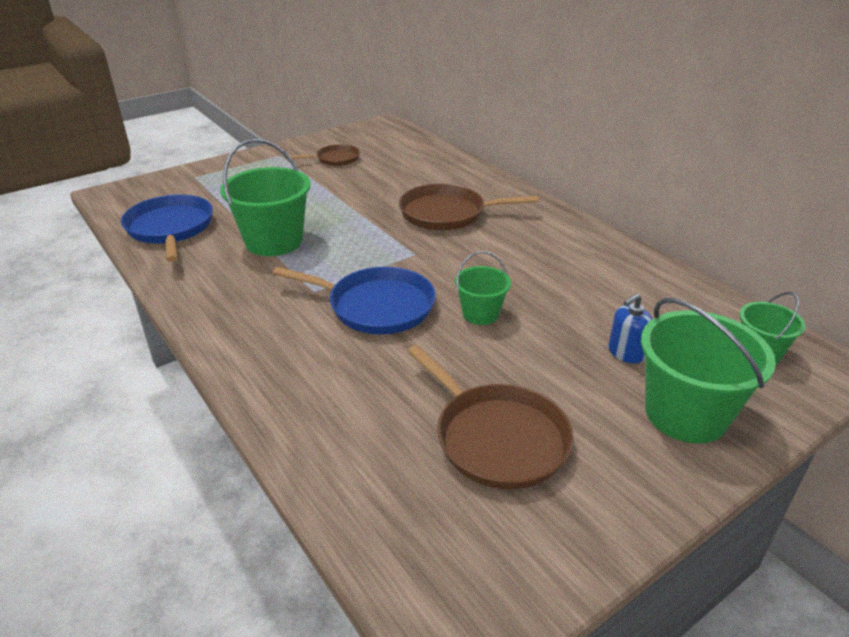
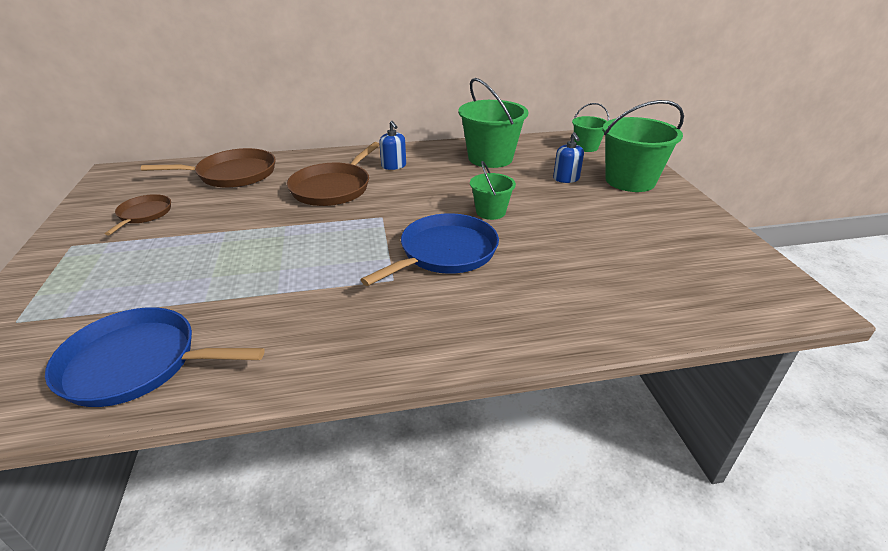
camera: 65 degrees left, 0 degrees up
green bucket [220,139,311,256] -> green bucket moved to [458,78,529,168]
brown pan [407,345,574,489] -> brown pan moved to [141,148,276,188]
none -> blue soap dispenser [379,121,406,170]

